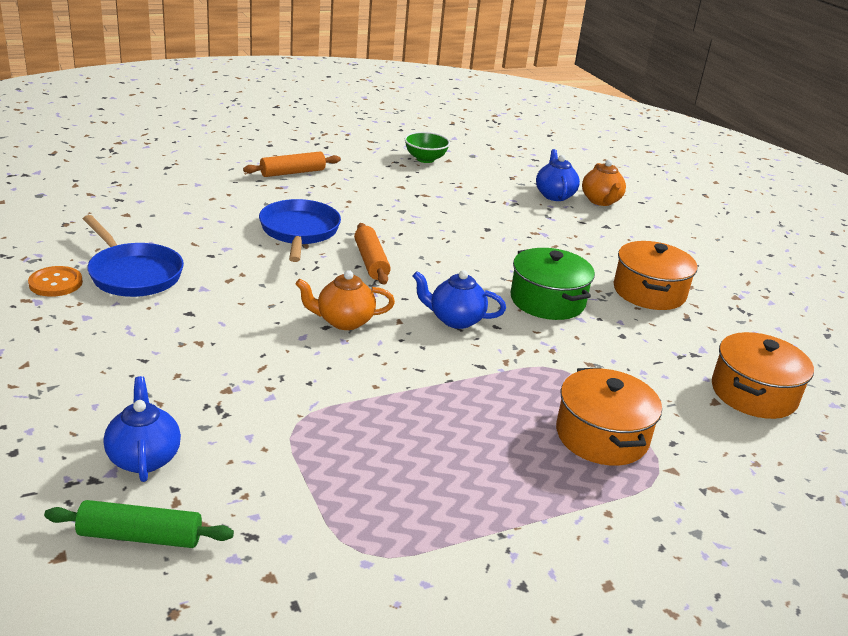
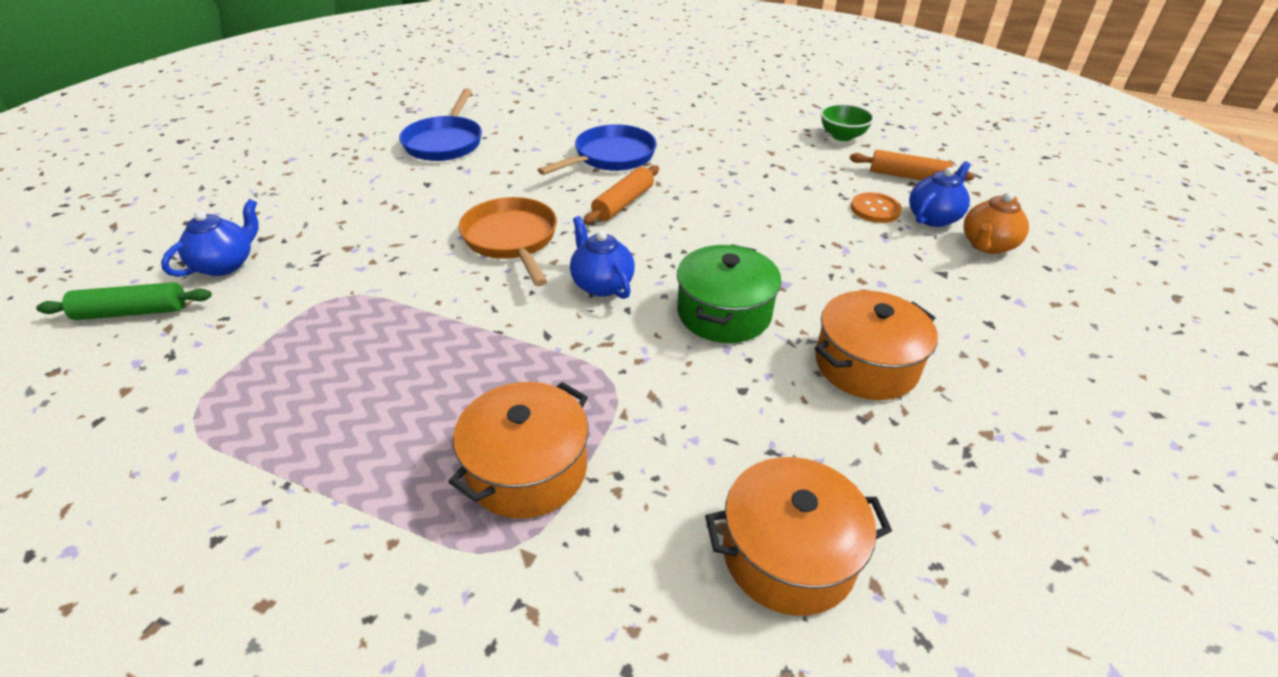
camera: 50 degrees right, 10 degrees up
orange button [28,266,83,297] -> orange button moved to [851,192,902,223]
green rolling pin [44,500,234,548] -> green rolling pin turned 60 degrees counterclockwise [36,282,212,320]
orange rolling pin [243,151,341,177] -> orange rolling pin moved to [850,150,974,181]
orange teapot [295,270,395,330] -> orange pan [459,197,557,286]

